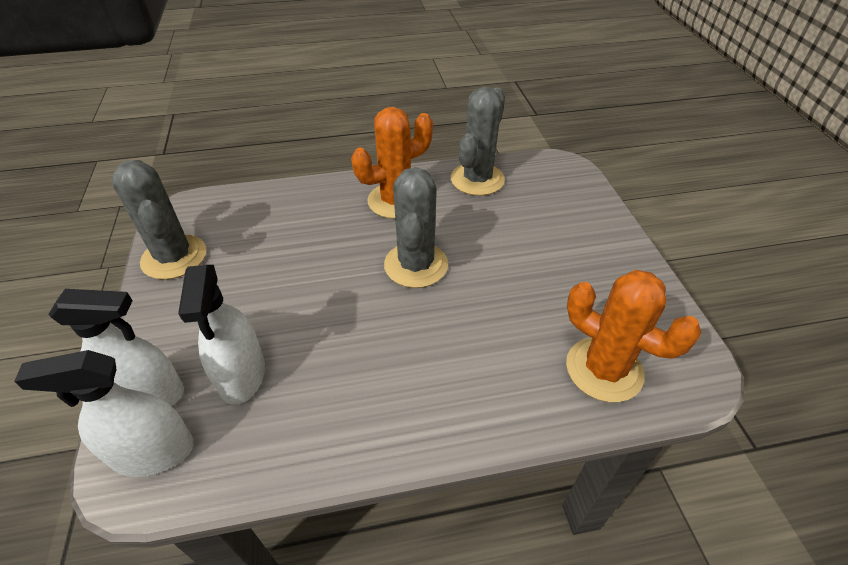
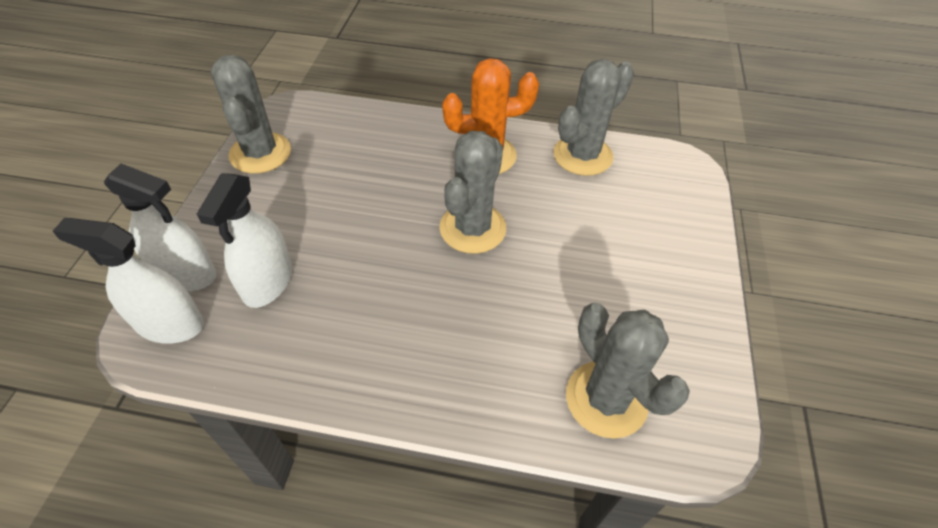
camera: 20 degrees right, 5 degrees up
orange cactus [566,270,702,402] -> grey cactus [566,303,690,439]

